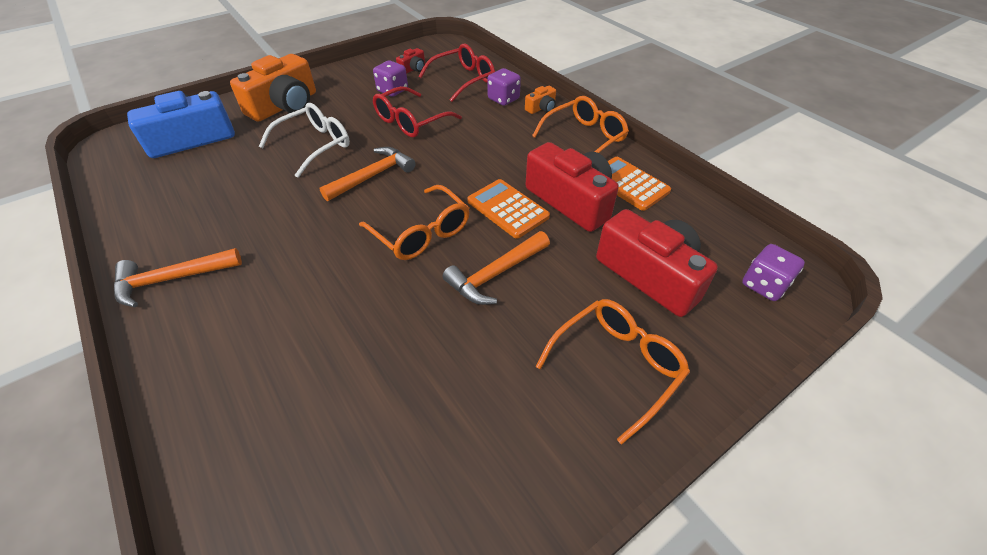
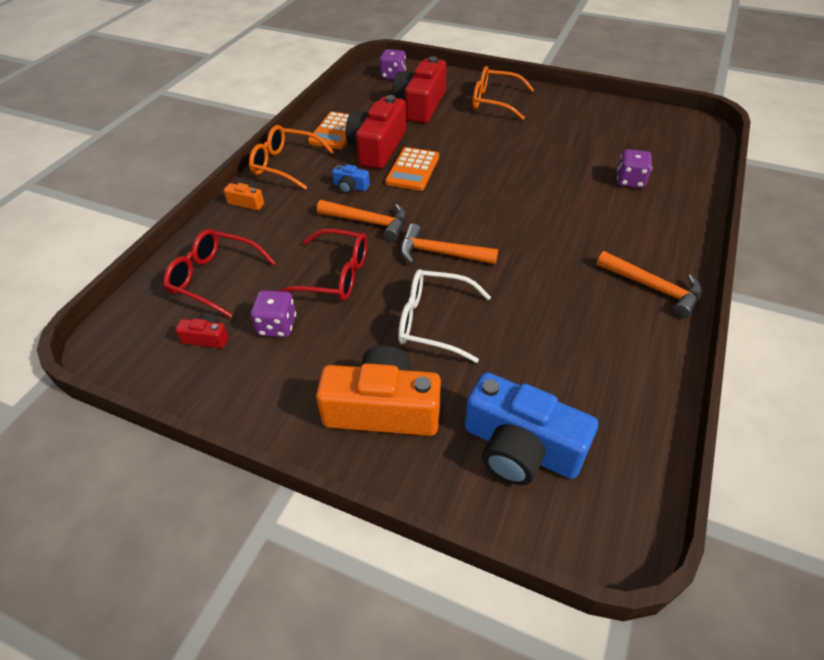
camera: 120 degrees left, 0 degrees up
orange glasses [359,185,470,260] -> none
orange hammer [442,231,550,305] -> orange hammer moved to [317,200,407,241]
purple dice [487,68,521,106] -> purple dice moved to [617,149,652,188]
none -> blue camera [332,164,370,194]

